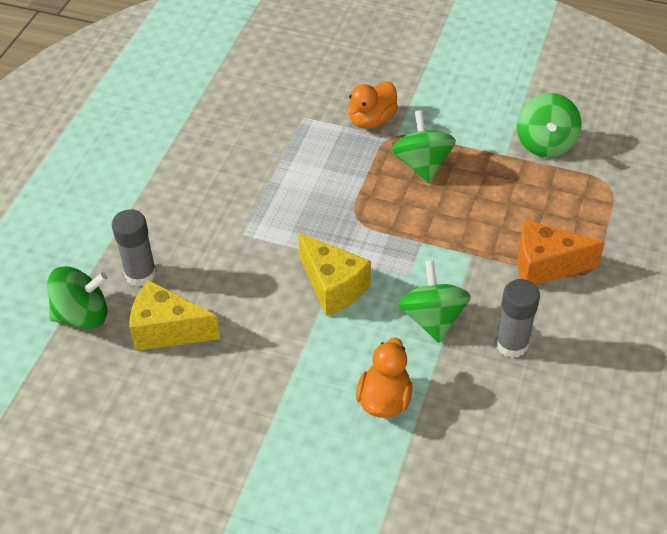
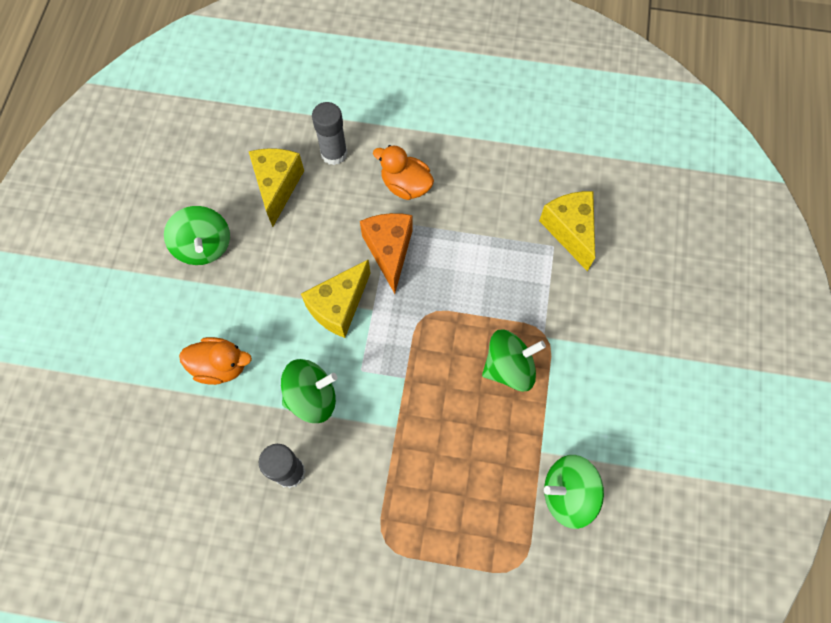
camera: 80 degrees right, 20 degrees up
green spinning top [47,266,108,329] -> green spinning top moved to [164,206,230,265]
orange duck [346,81,398,129] -> orange duck moved to [373,145,434,200]
orange cheese [517,219,605,285] -> orange cheese moved to [360,213,413,294]
none -> yellow cheese [539,191,595,271]

